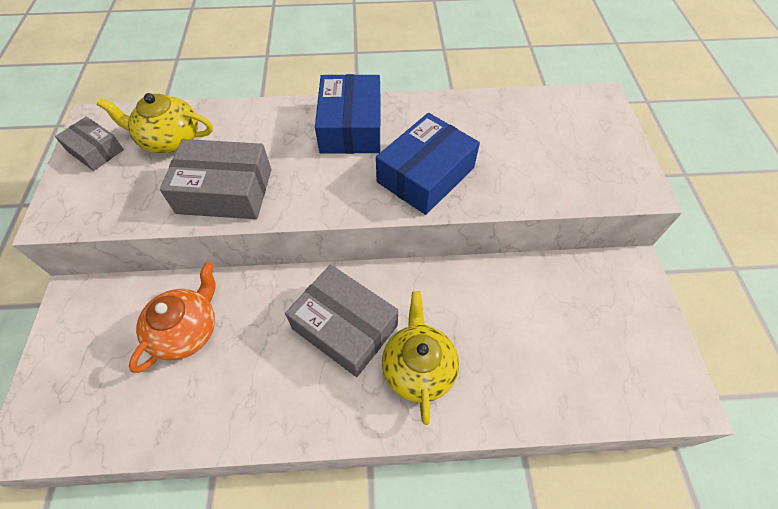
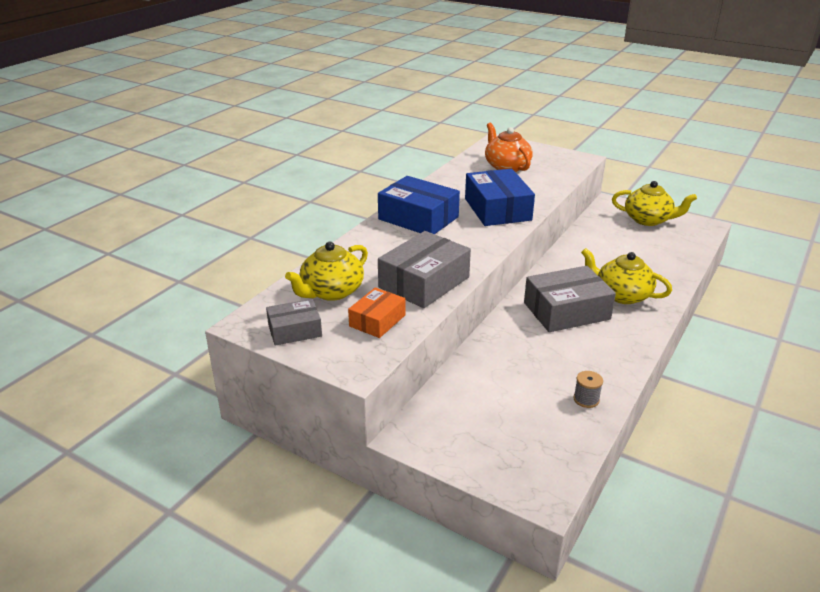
camera: 55 degrees left, 25 degrees down
orange teapot [129,262,216,373] -> orange teapot moved to [485,122,533,172]
none -> orange box [348,287,405,338]
none -> grey spool [574,371,603,408]
none -> yellow teapot [612,181,697,226]

